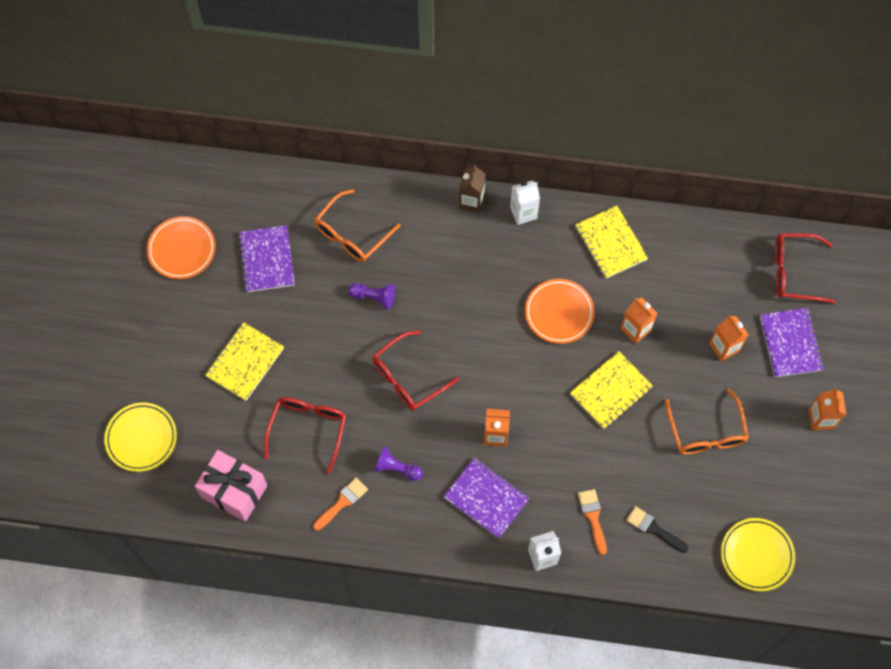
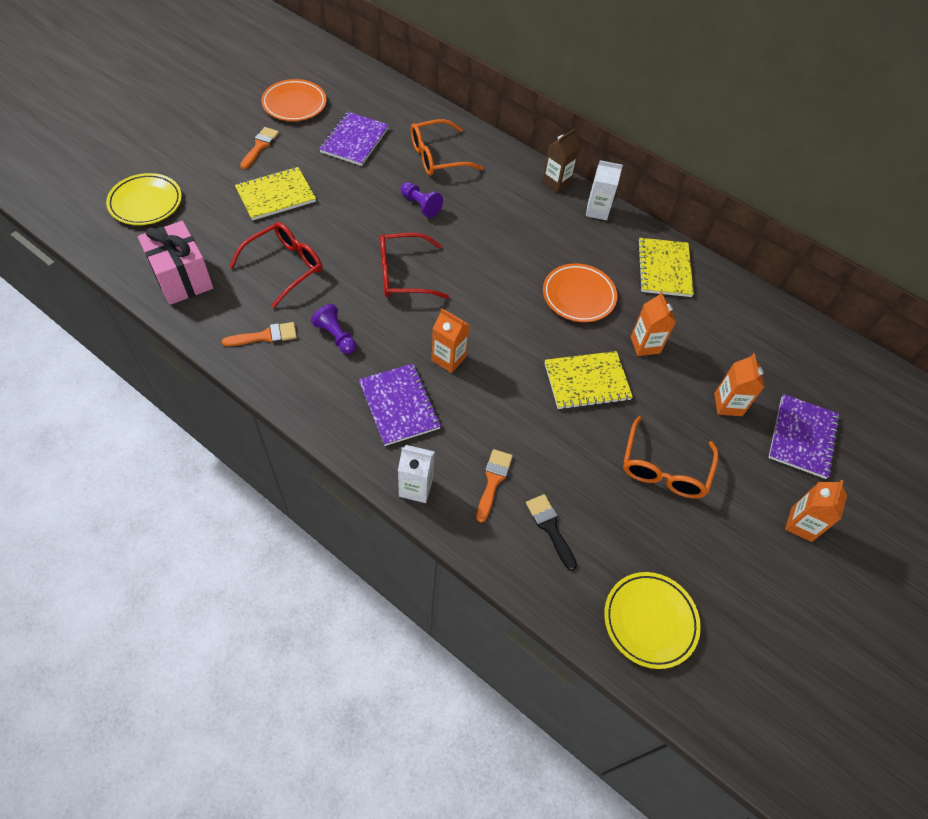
camera: 25 degrees right, 10 degrees down
red glasses [775,233,835,303] -> none
none -> orange brush [240,127,279,169]

